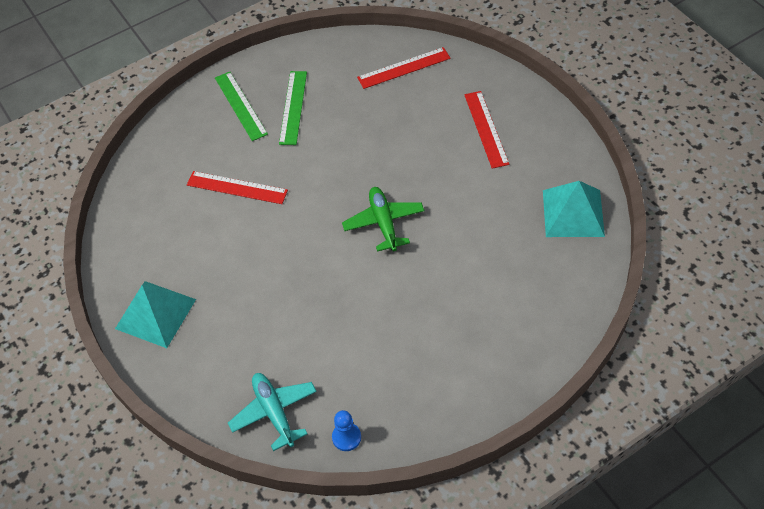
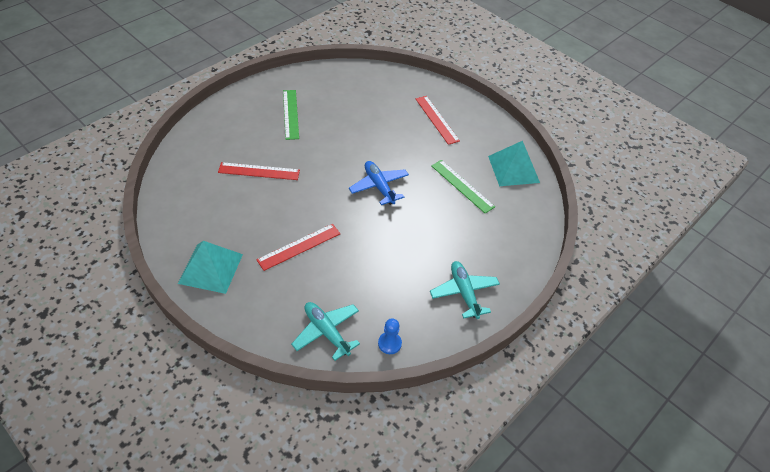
camera: 20 degrees left, 5 degrees down
green ruler [215,72,268,141] -> green ruler moved to [431,160,495,213]
green plane [342,187,425,252] -> blue plane [349,161,409,205]
red ruler [357,47,451,89] -> red ruler moved to [256,224,340,271]
none -> turquoise plane [430,261,500,319]

